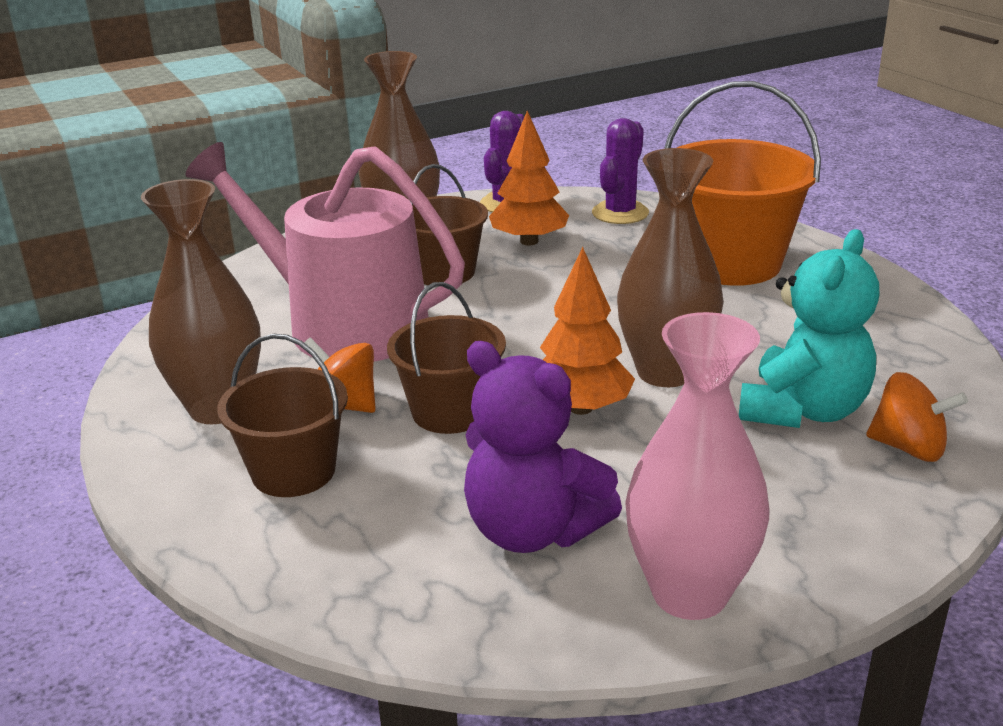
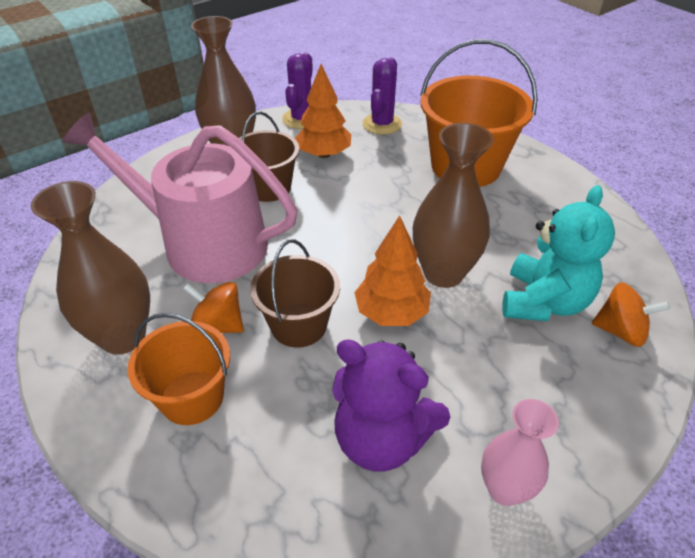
camera: 10 degrees left, 15 degrees up
brown bucket [217,334,348,497] -> orange bucket [127,313,230,425]
pink vase [625,312,770,620] -> pink vase [481,399,559,506], size x0.63

